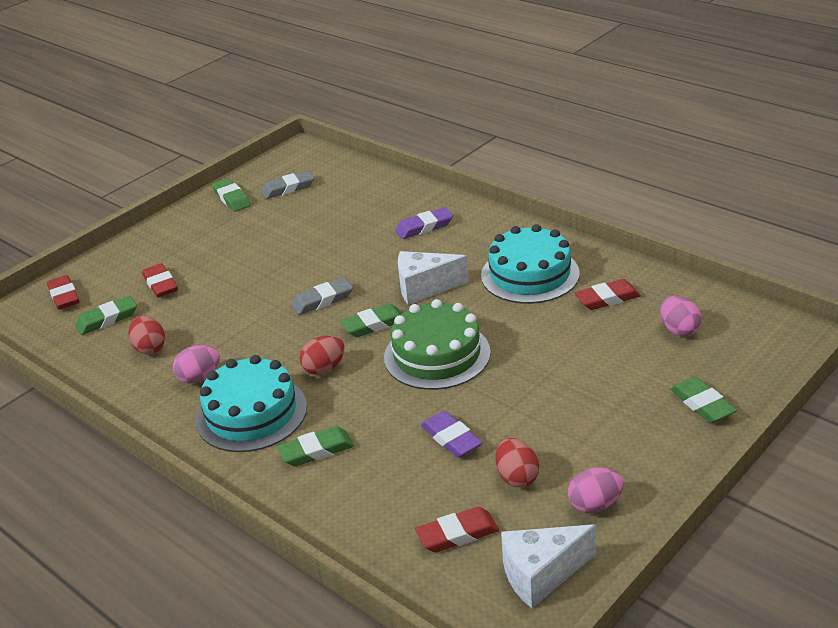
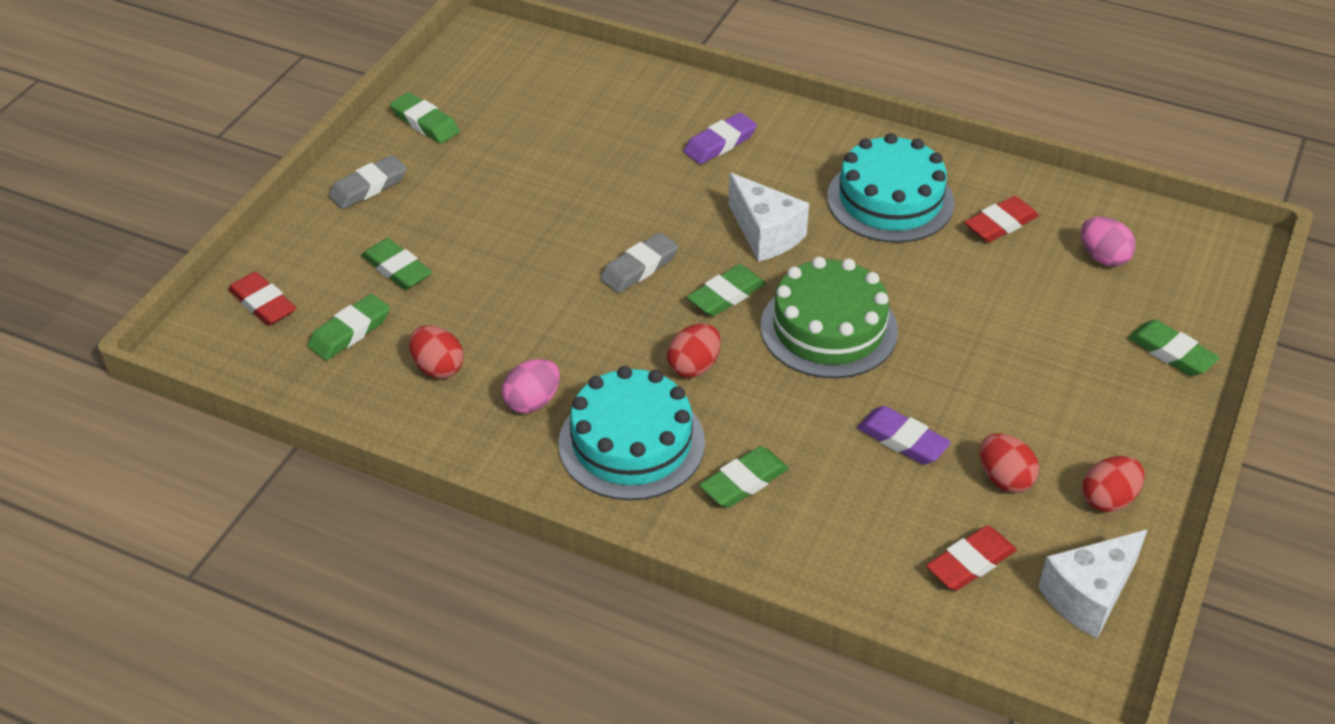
camera: 20 degrees left, 10 degrees up
red eraser [142,263,178,298] -> green eraser [361,238,432,290]
grey eraser [261,170,314,199] -> grey eraser moved to [329,155,407,209]
white cheese [398,251,469,305] -> white cheese turned 105 degrees counterclockwise [729,173,809,262]
pink egg [568,468,623,513] -> red egg [1083,456,1144,512]

